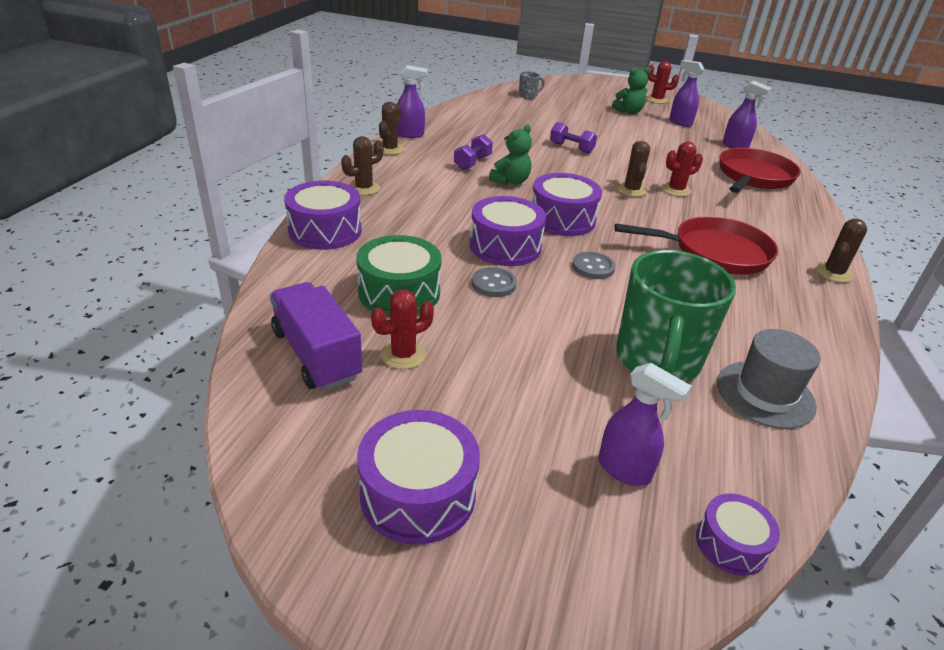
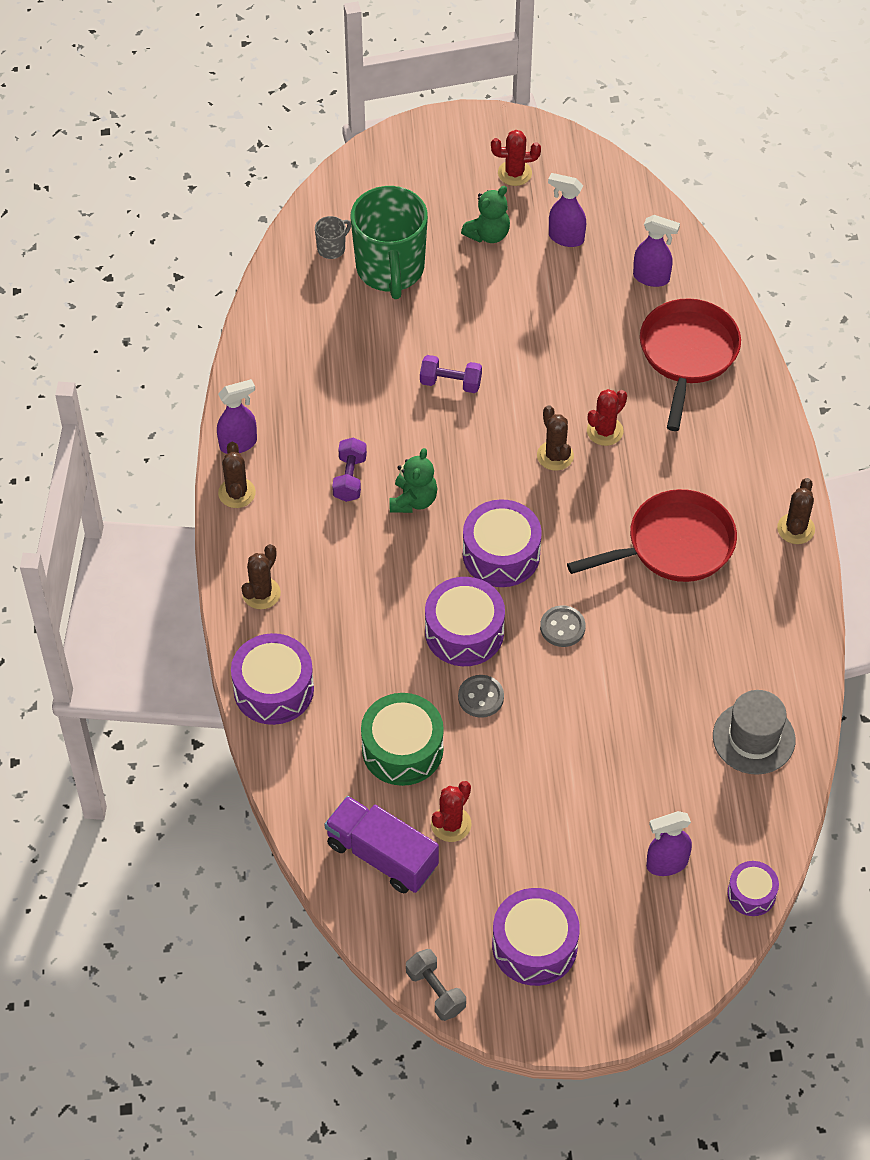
camera: 20 degrees left, 20 degrees up
purple spray bottle [598,363,691,486] -> purple spray bottle turned 150 degrees clockwise [646,811,692,876]
green mug [616,250,736,382] -> green mug moved to [351,186,428,299]
none -> grey dumbbell [406,949,466,1021]

